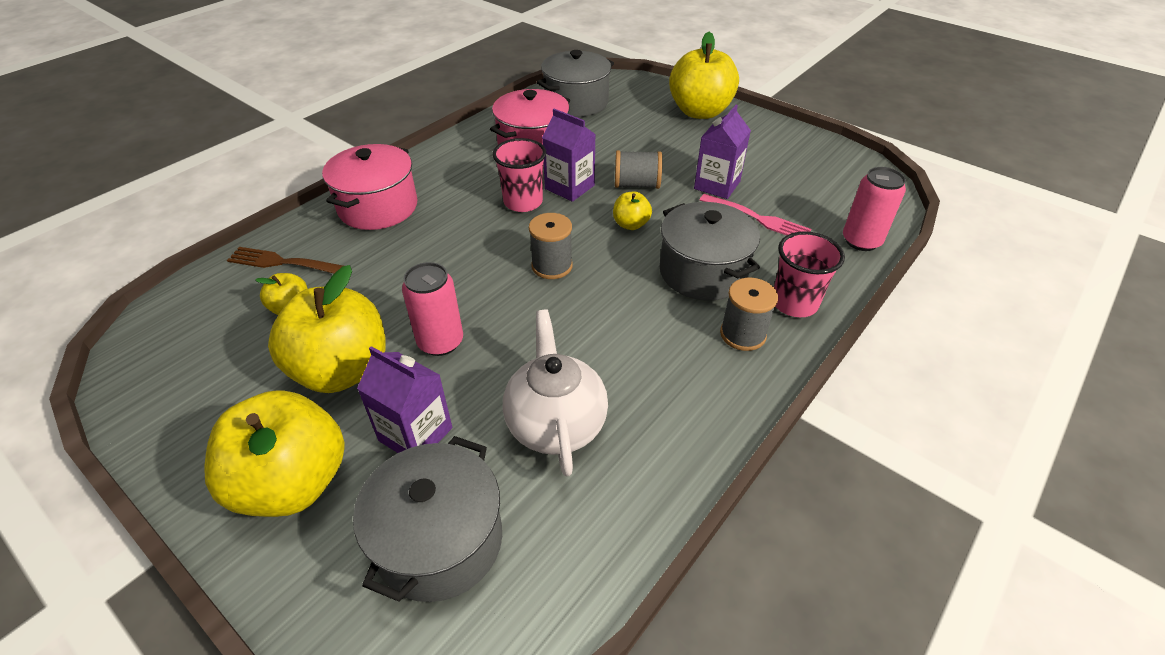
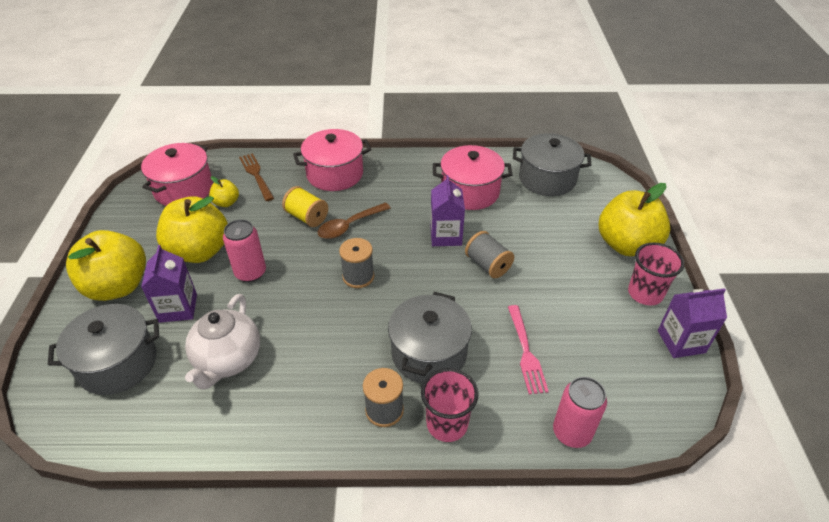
camera: 50 degrees right, 0 degrees up
pink cup [492,138,546,212] -> pink cup moved to [628,242,684,305]
white teapot [503,310,608,477] -> white teapot turned 150 degrees clockwise [185,294,260,390]
yellow apple [613,192,652,230] -> none
purple carton [694,105,751,199] -> purple carton moved to [658,288,727,358]
none -> pink pot [141,143,213,206]
none -> yellow spool [282,186,328,227]
none -> brown spoon [317,203,391,239]

